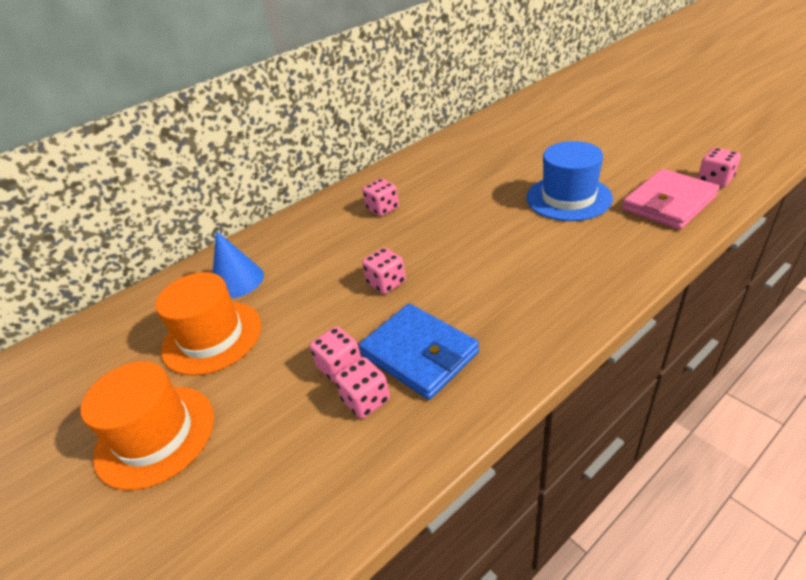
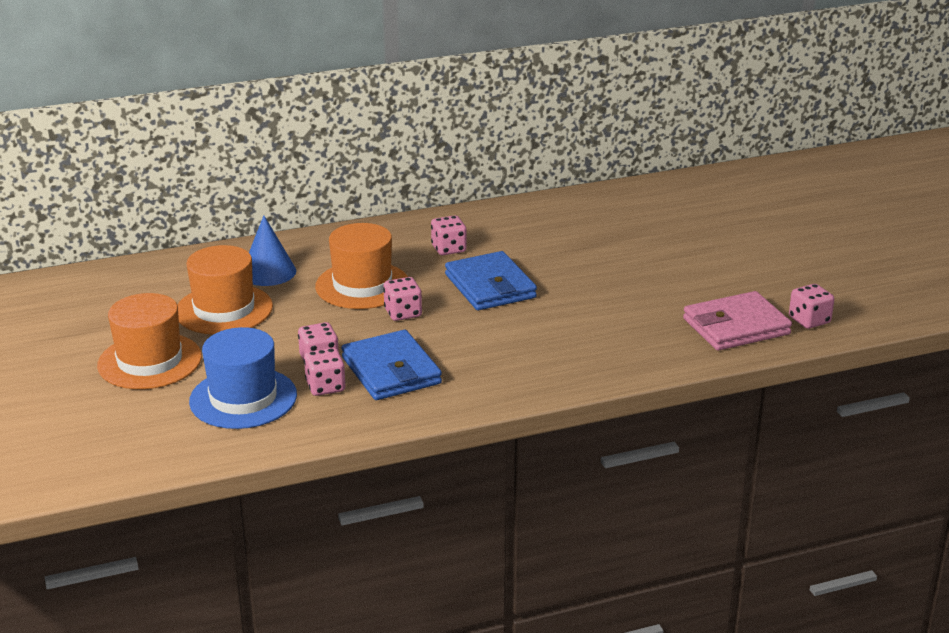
camera: 15 degrees right, 10 degrees down
blue hat [526,141,613,221] -> blue hat moved to [189,327,297,429]
none -> orange hat [315,223,408,309]
none -> blue wallet [445,251,537,310]

